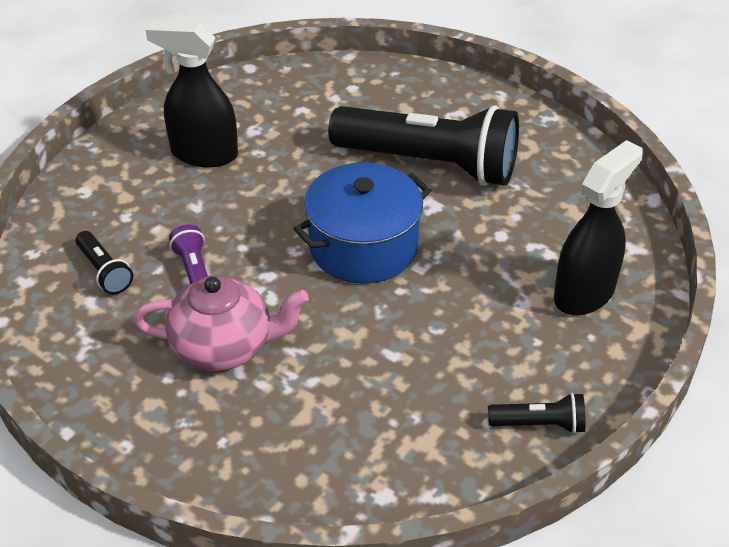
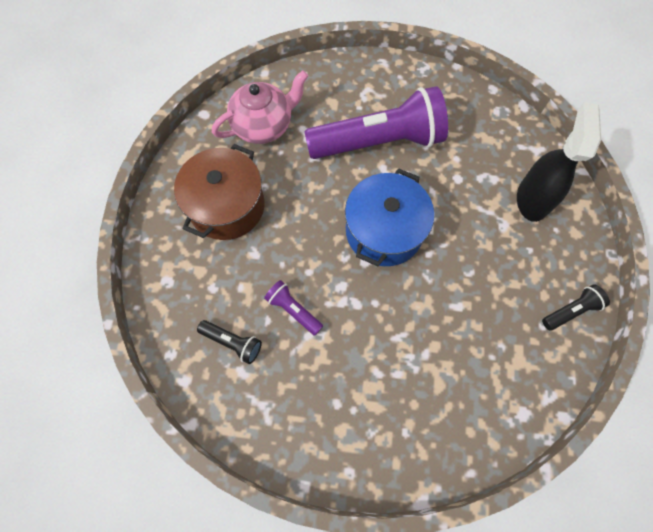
camera: 30 degrees left, 25 degrees up
pink teapot [133,275,309,371] -> pink teapot moved to [212,70,308,144]
black spray bottle [146,21,238,167] -> brown pot [174,144,265,240]
black flashlight [328,105,519,186] -> purple flashlight [304,86,448,159]

